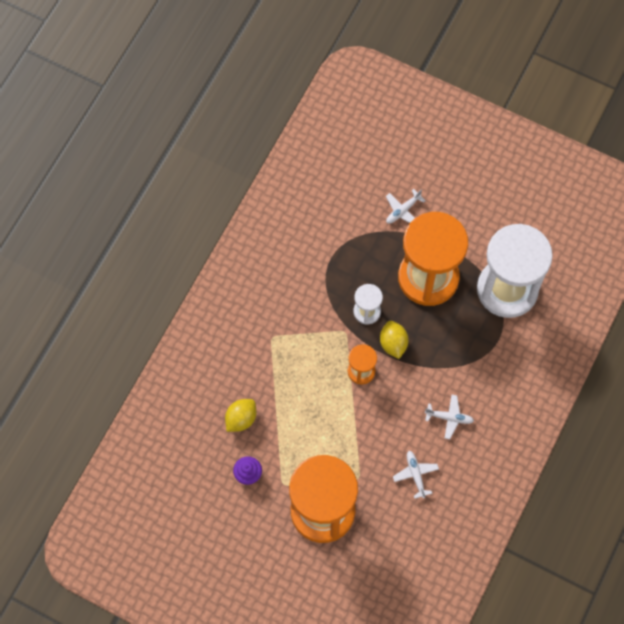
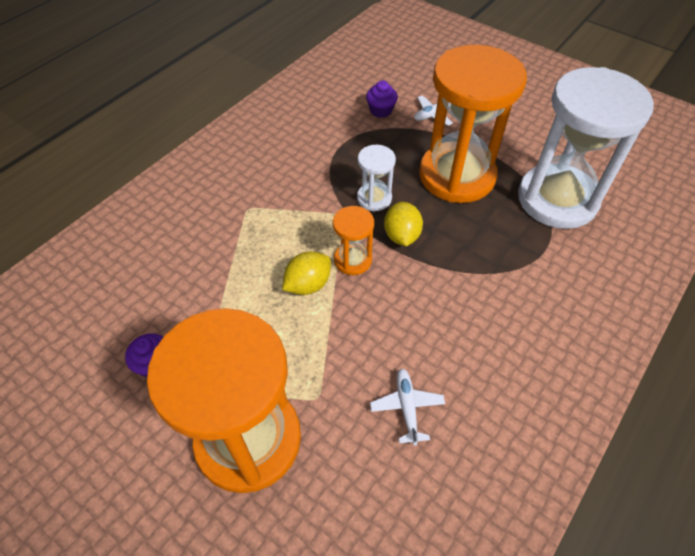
camera: 10 degrees right, 15 degrees down
yellow lemon [225,399,256,432] -> yellow lemon moved to [282,252,331,295]
white plane [425,395,474,439] -> none
none -> purple cupcake [366,80,398,118]

